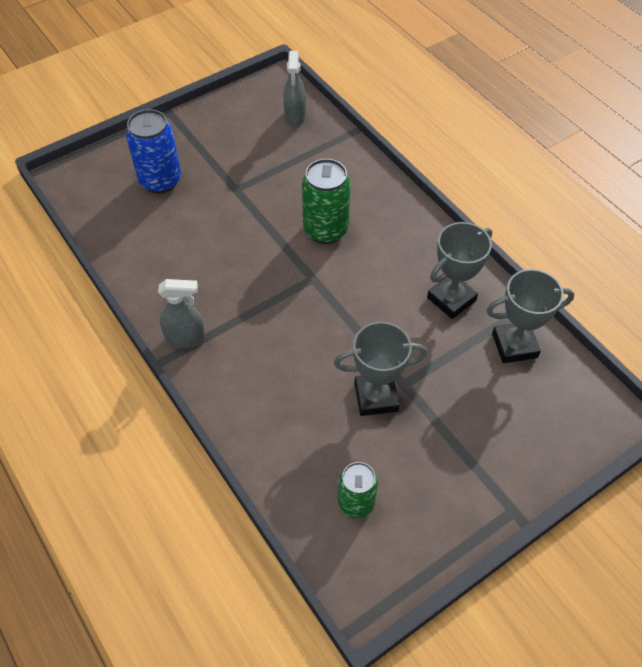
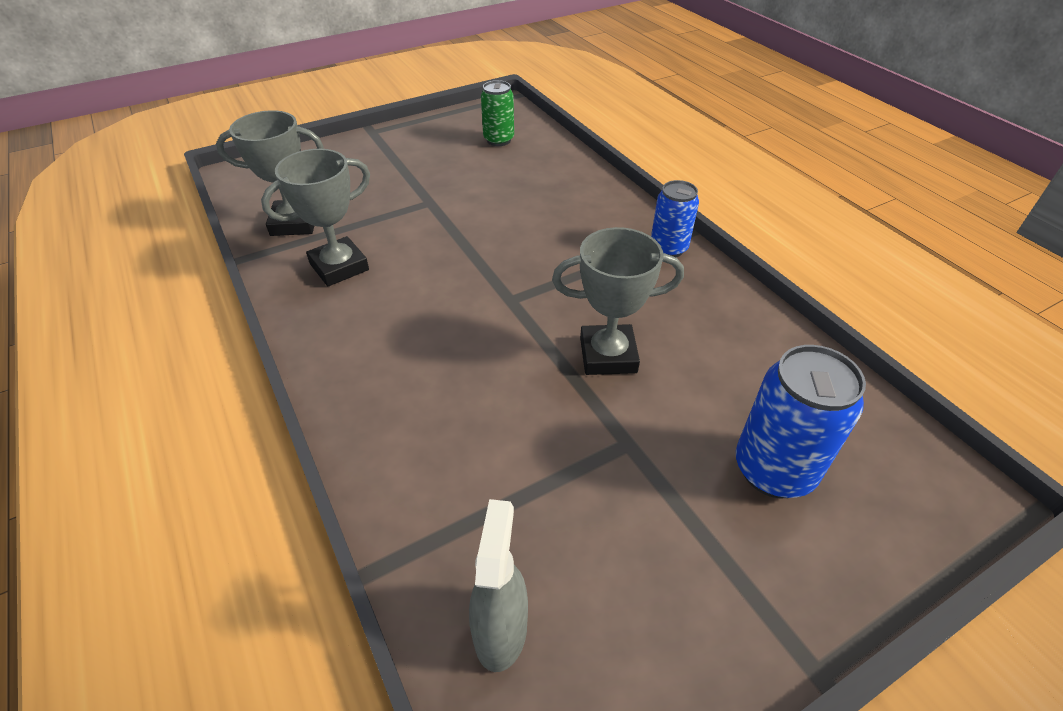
camera: 175 degrees left, 10 degrees down
grey spray bottle [158,279,206,348] -> blue can [651,180,699,257]
green can [302,159,350,244] -> none
grey trophy [334,322,427,416] -> grey trophy moved to [552,227,684,375]

